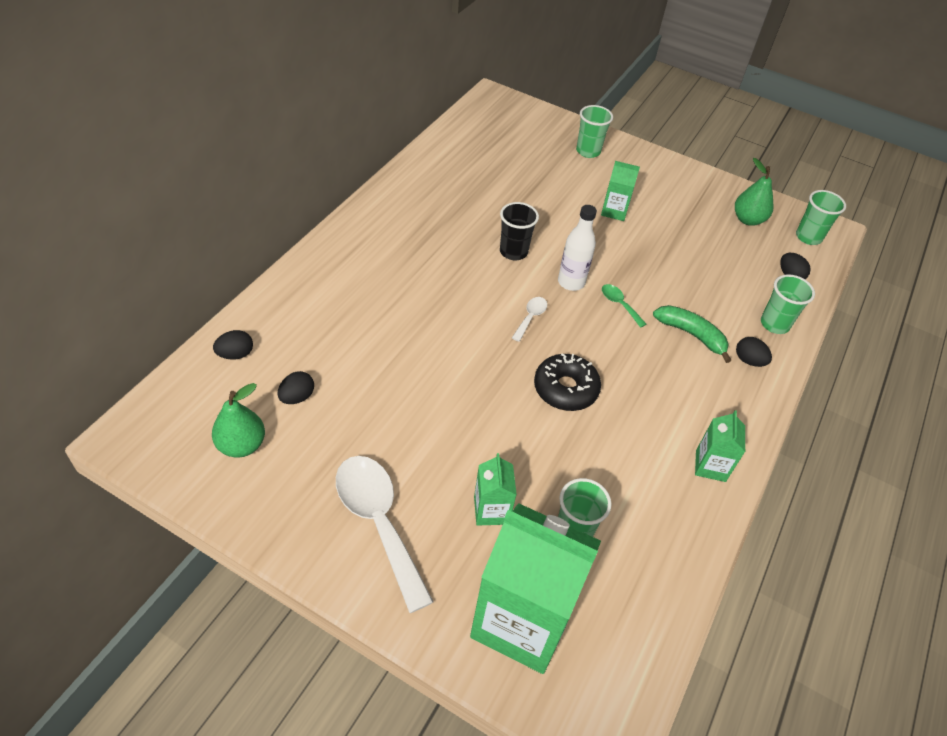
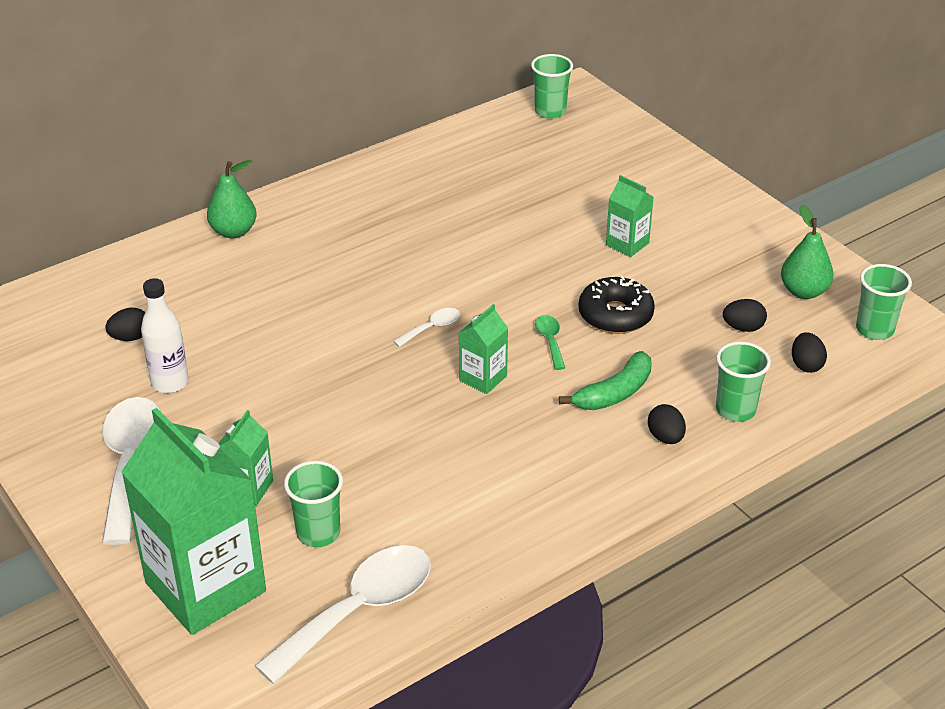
camera: 30 degrees right, 10 degrees down
green pear [212,383,265,457] -> green pear moved to [207,160,256,238]
black egg [213,330,253,360] -> black egg moved to [723,299,767,332]
black cup [500,202,539,260] -> none
black donut [534,353,601,411] -> black donut moved to [578,276,655,334]
white bottle [558,205,597,291] -> white bottle moved to [141,278,189,393]
green cup [576,105,613,158] -> green cup moved to [531,54,573,119]
green banana [653,305,731,363] -> green banana turned 75 degrees clockwise [559,351,652,410]
green carton [695,410,745,482] -> green carton moved to [459,304,508,394]
none -> white spoon [255,545,431,684]

